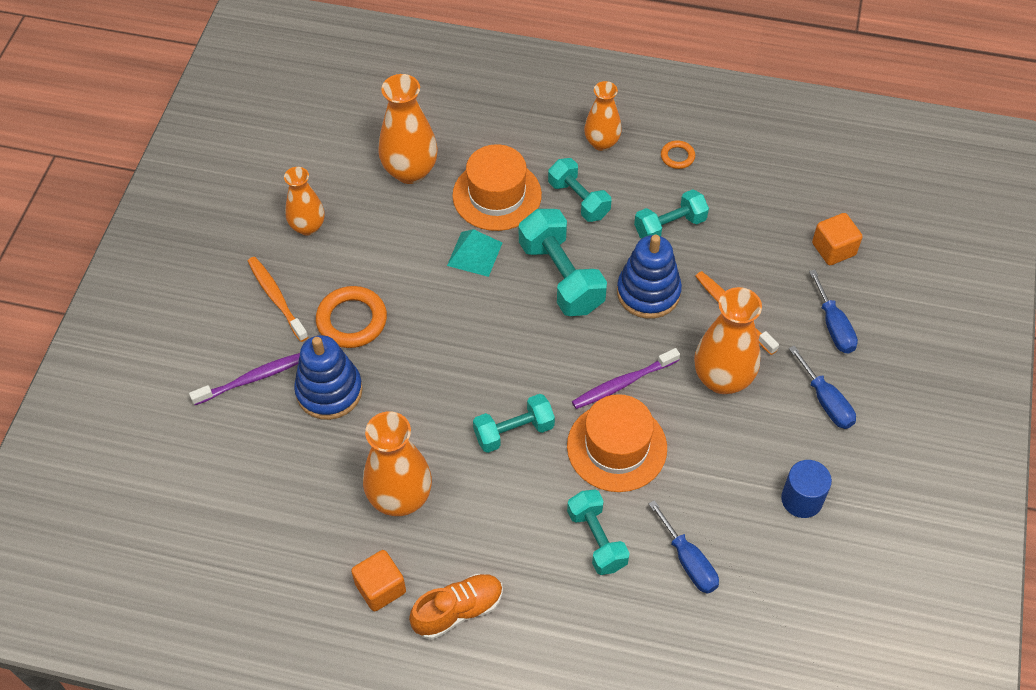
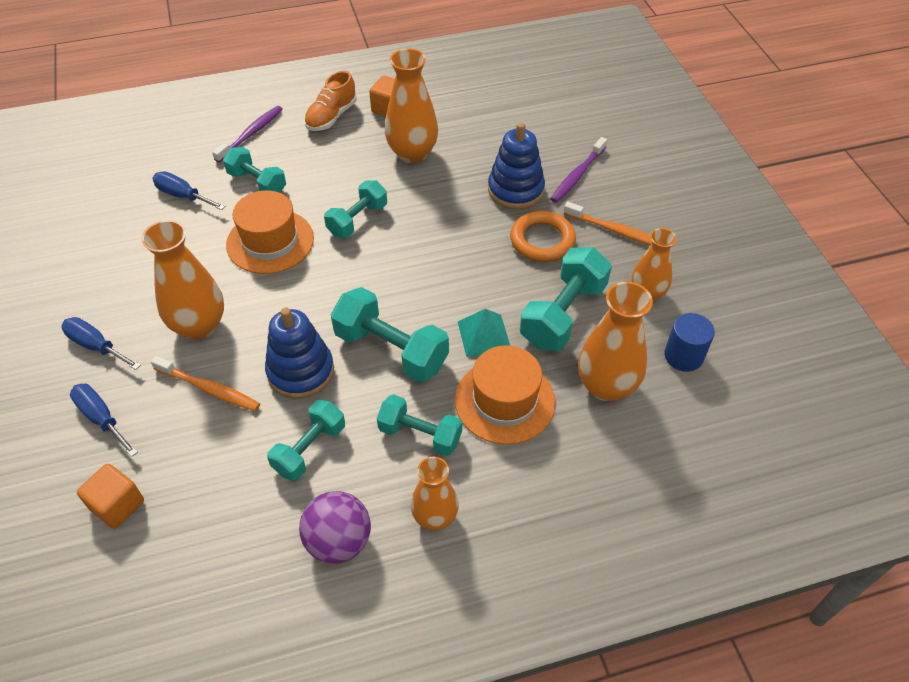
camera: 150 degrees right, 5 degrees down
purple toothbrush [572,348,680,409] -> purple toothbrush moved to [212,106,283,163]
orange ring [661,140,695,169] -> purple ball [299,491,371,564]
blue cylinder [781,460,832,518] -> blue cylinder moved to [665,313,715,372]
none -> turquoise dumbbell [520,247,612,351]

